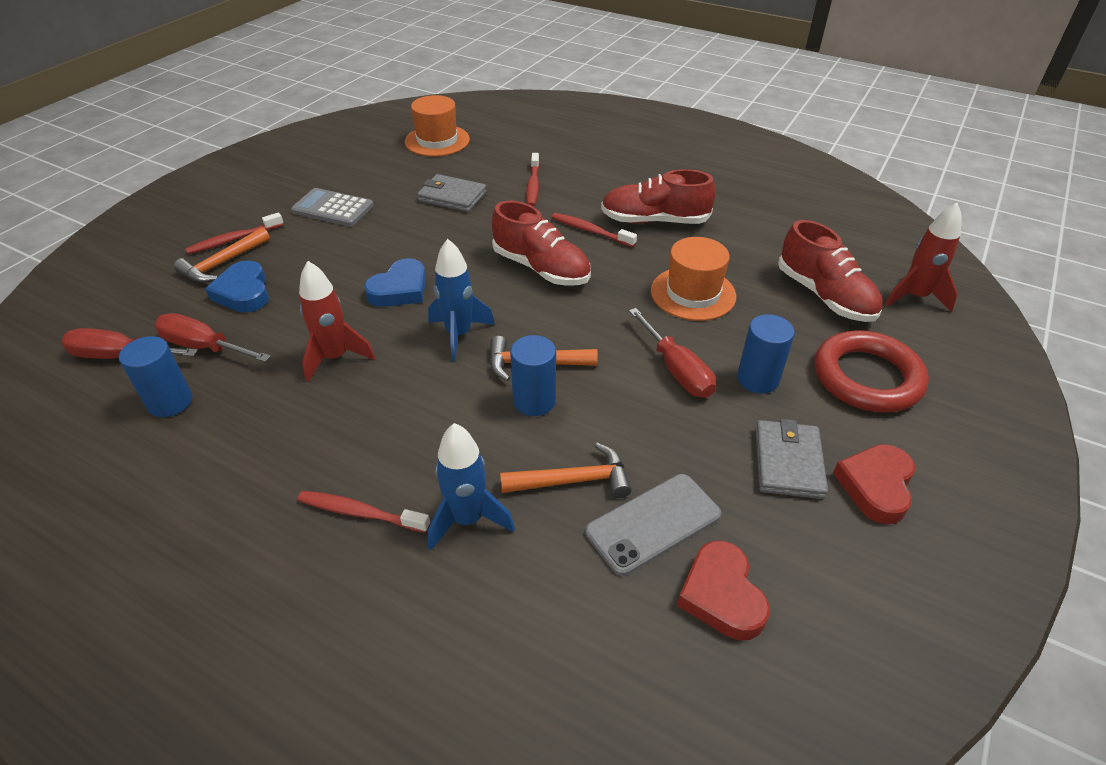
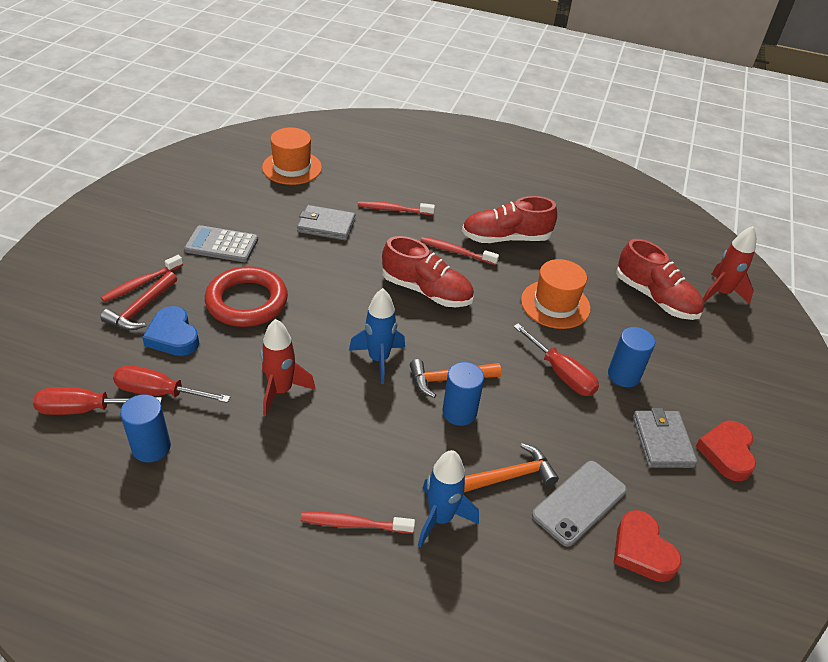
camera: 15 degrees left, 0 degrees up
orange hammer [174,227,270,283] -> red hammer [100,271,177,330]
blue heart [364,258,426,307] -> none
red toothbrush [526,153,540,206] -> red toothbrush turned 105 degrees clockwise [358,201,435,215]
red ring [815,330,929,413] -> red ring moved to [205,266,288,327]

